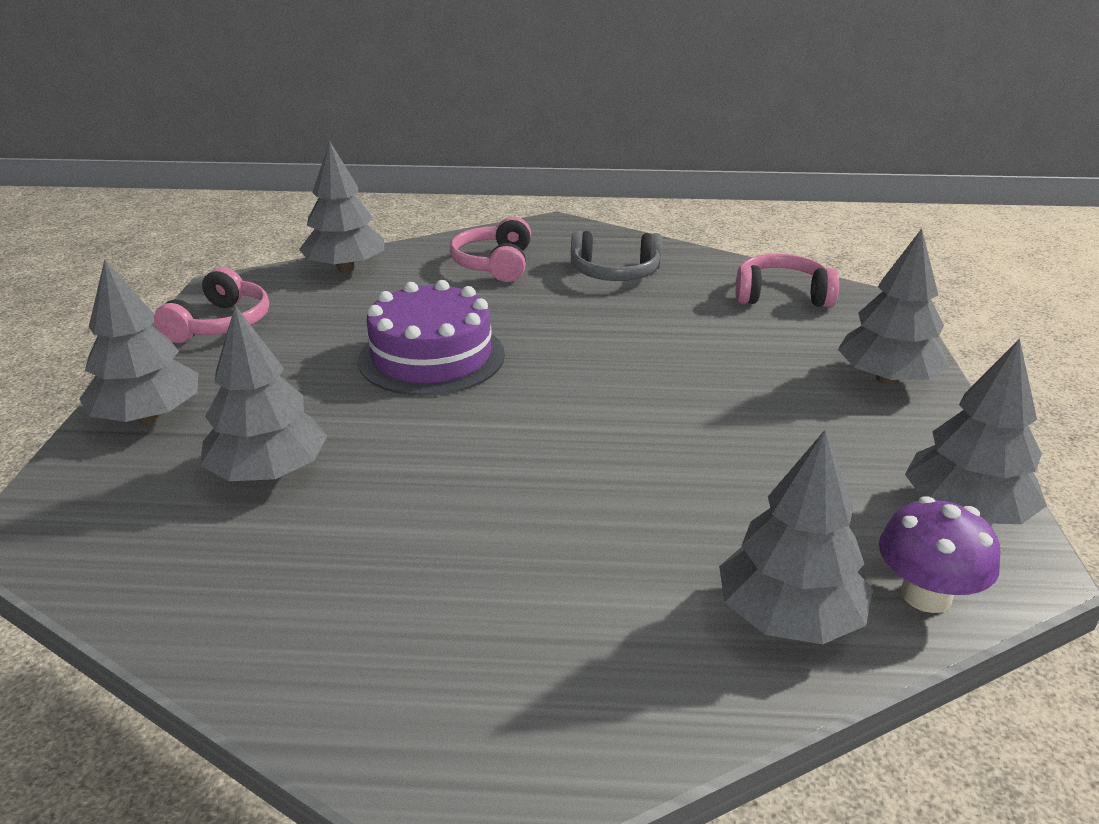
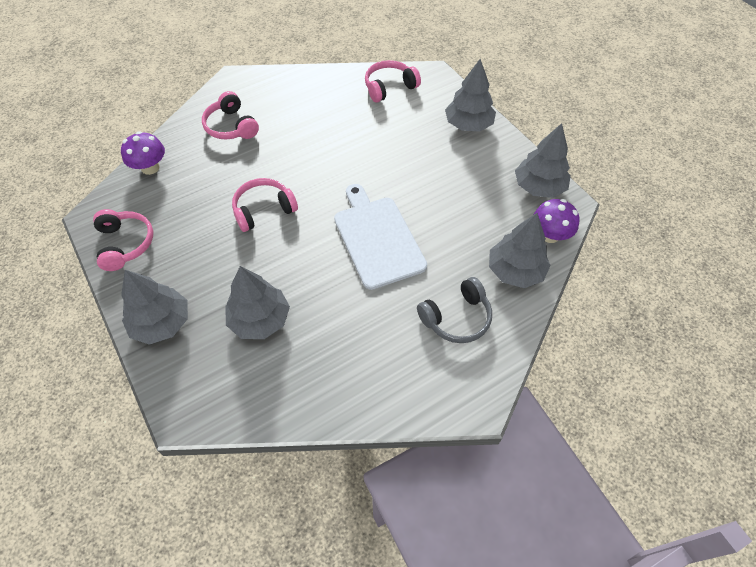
camera: 35 degrees left, 25 degrees up
grey tree [299,141,384,272] -> purple mushroom [121,131,165,175]
purple cake [358,280,505,396] -> pink headphones [232,178,298,232]
grey headphones [571,230,662,281] -> grey headphones moved to [417,277,492,343]
none -> white cutting board [334,184,427,290]

